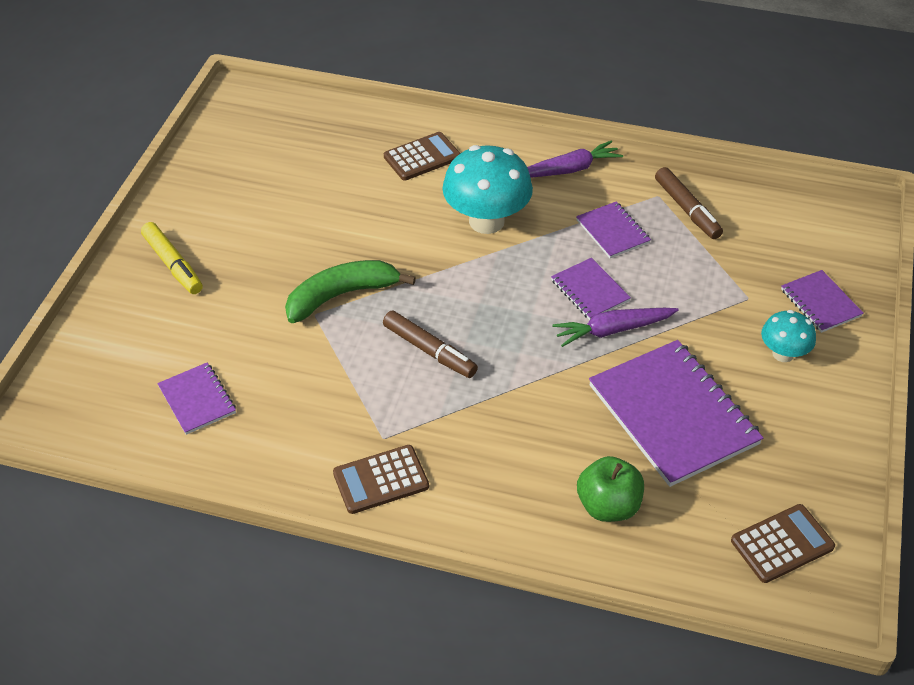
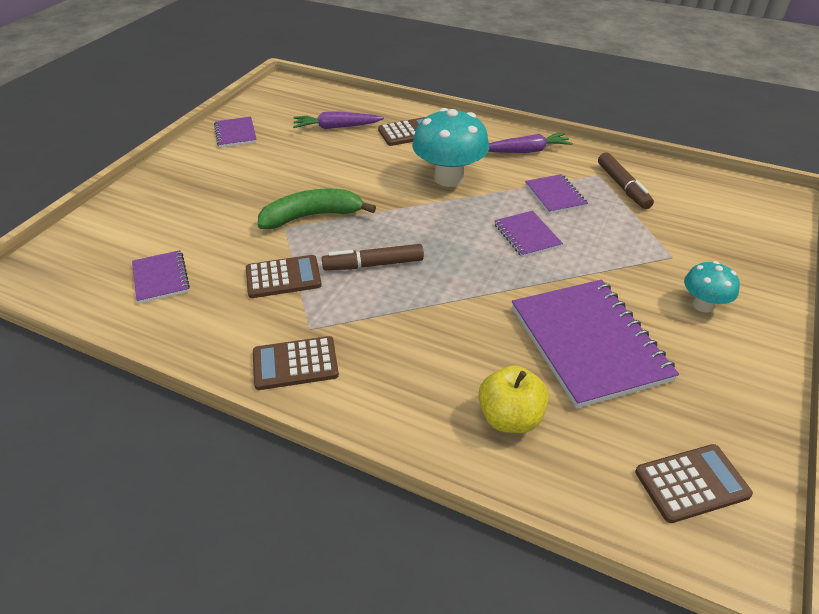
camera: 10 degrees right, 5 degrees down
yellow marker [141,222,203,294] -> none
brown marker [383,310,478,378] -> brown marker turned 120 degrees clockwise [322,244,424,270]
purple carrot [552,308,679,347] -> purple carrot moved to [293,111,384,129]
green apple [577,456,644,522] -> yellow apple [478,365,549,433]
purple notebook [781,270,864,333] -> purple notebook moved to [214,117,257,148]
none -> brown calculator [246,255,322,298]

